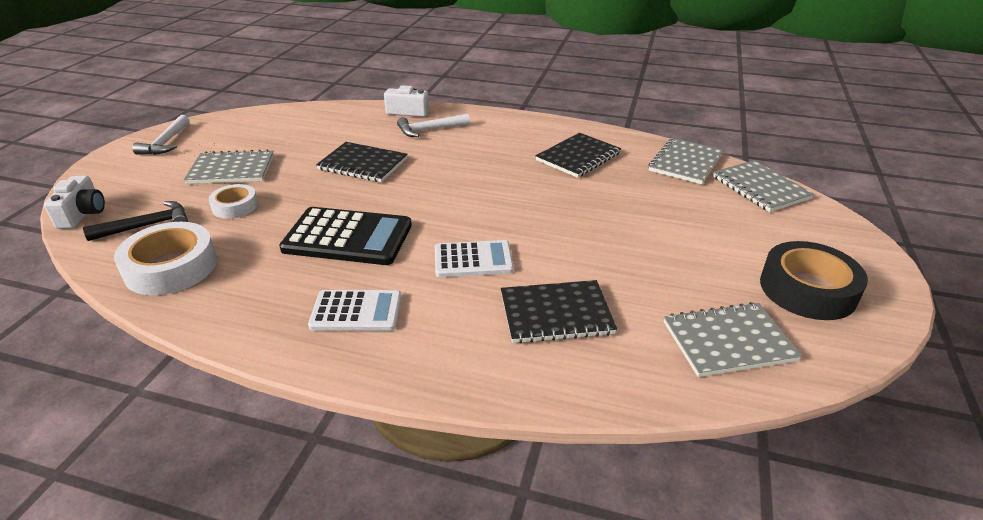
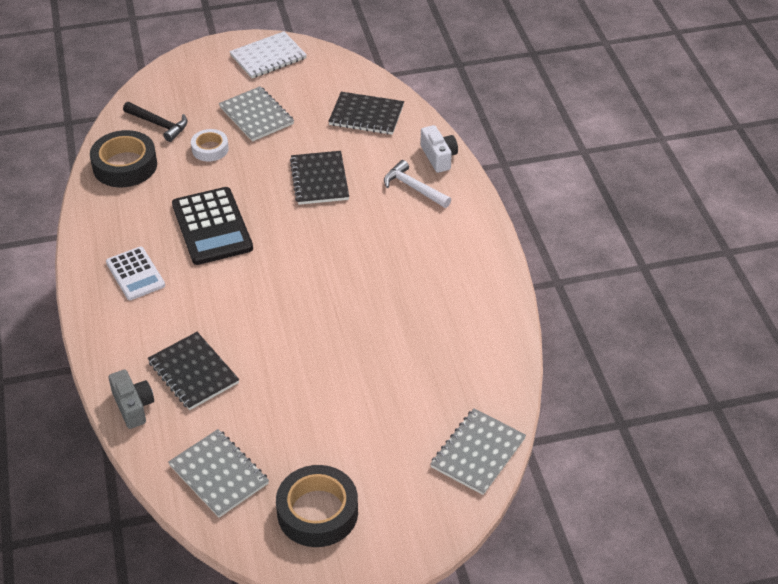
camera: 60 degrees right, 10 degrees up
white camera [44,176,105,229] -> none
white tape [114,222,217,295] -> black tape [90,130,157,187]
white hammer [132,115,190,155] -> white notebook [229,31,307,78]
white calculator [435,240,514,277] -> none
black notebook [536,133,621,178] -> black notebook moved to [328,92,404,135]
grey notebook [648,138,723,184] -> none
none -> grey camera [109,369,154,429]

